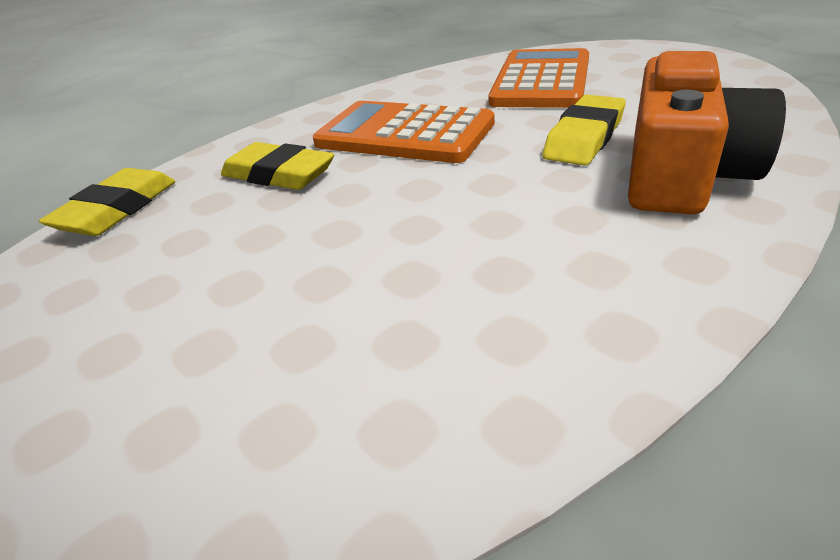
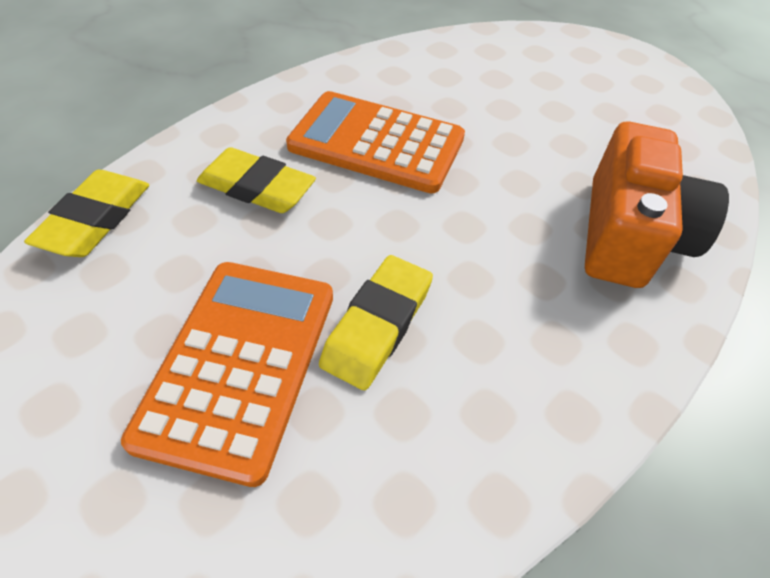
camera: 10 degrees left, 15 degrees up
orange calculator [488,48,589,108] -> orange calculator moved to [121,262,333,487]
yellow eraser [543,95,626,165] -> yellow eraser moved to [319,255,433,390]

